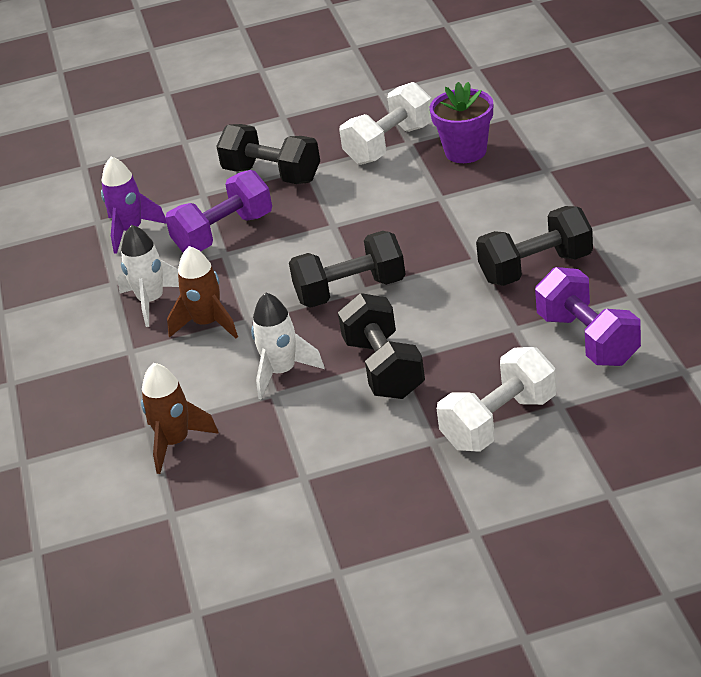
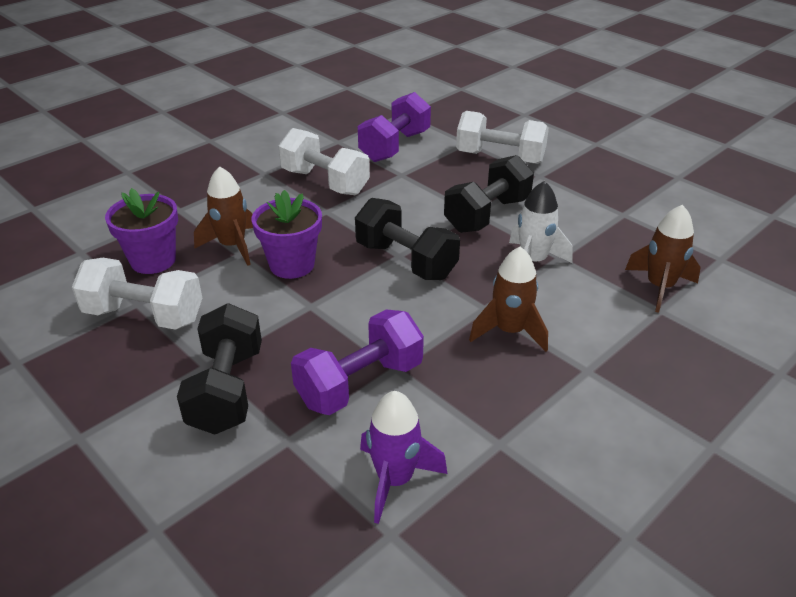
camera: 125 degrees left, 0 degrees up
white rocket [117,225,179,327] -> none
purple dumbbell [165,170,272,252] -> purple dumbbell turned 60 degrees counterclockwise [291,309,424,415]
black dumbbell [476,206,593,286] -> white dumbbell [278,128,370,195]
none -> brown rocket [194,166,253,266]
none -> purple flower pot [252,190,322,279]

